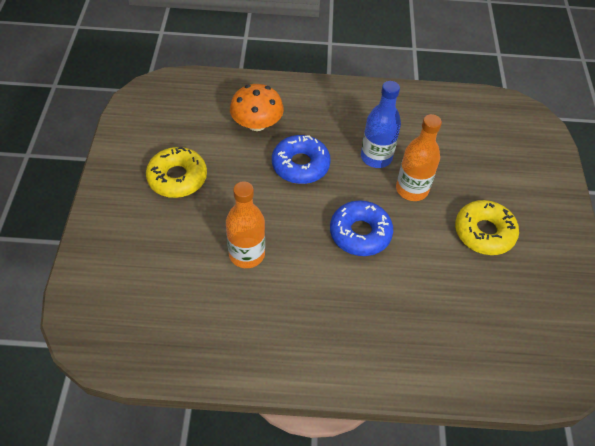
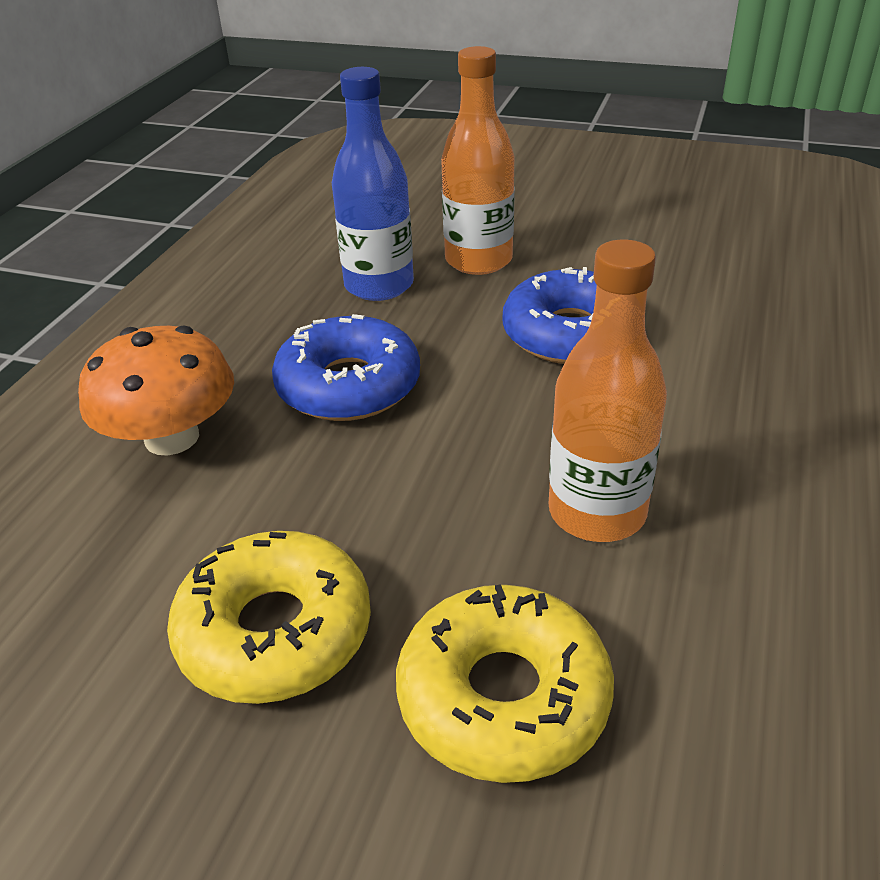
camera: 70 degrees left, 15 degrees down
yellow donut [455,200,519,255] -> yellow donut moved to [396,584,614,783]

